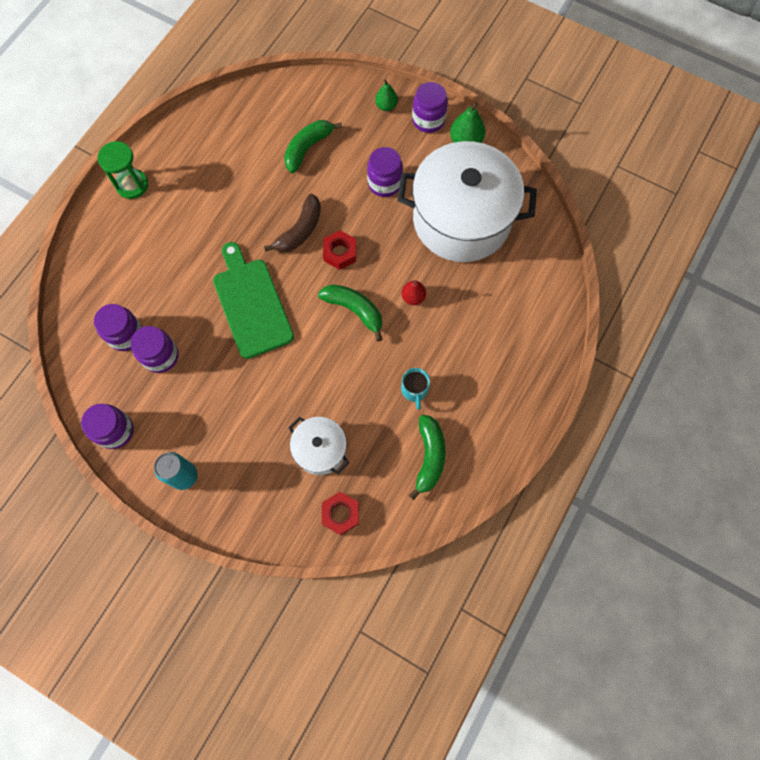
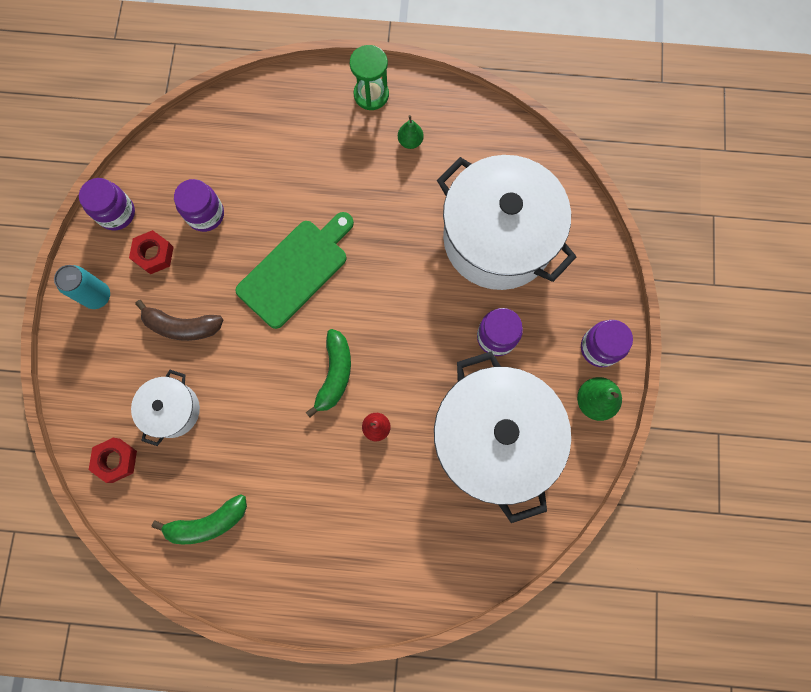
camera: 65 degrees right, 5 degrees up
purple jar [94,304,142,351] -> none
brown banana [264,194,321,252] -> brown banana moved to [135,300,223,341]
green banana [284,120,342,173] -> white pot [437,155,576,290]
red nut [323,230,356,270] -> red nut moved to [129,230,174,274]
green pear [375,79,398,111] -> green pear moved to [398,115,424,149]
turquoise mug [401,368,430,410] -> none

